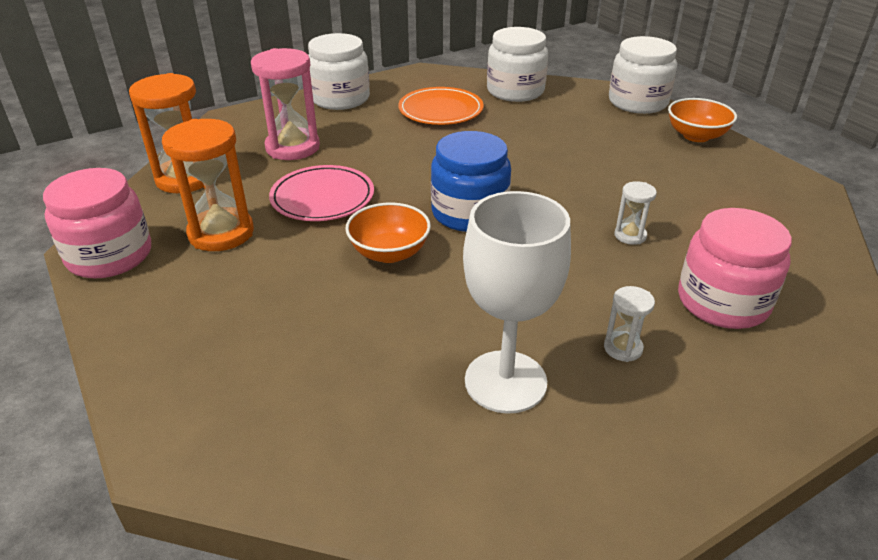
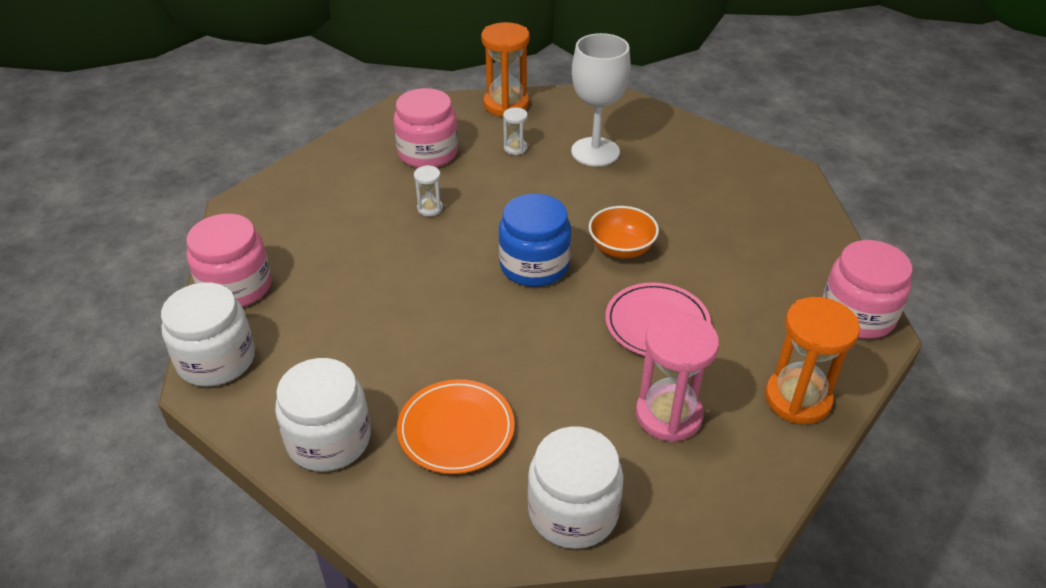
camera: 155 degrees left, 5 degrees up
orange hourglass [162,119,254,251] -> orange hourglass moved to [481,22,530,116]
orange bowl [668,98,737,142] -> pink jar [186,214,272,307]

